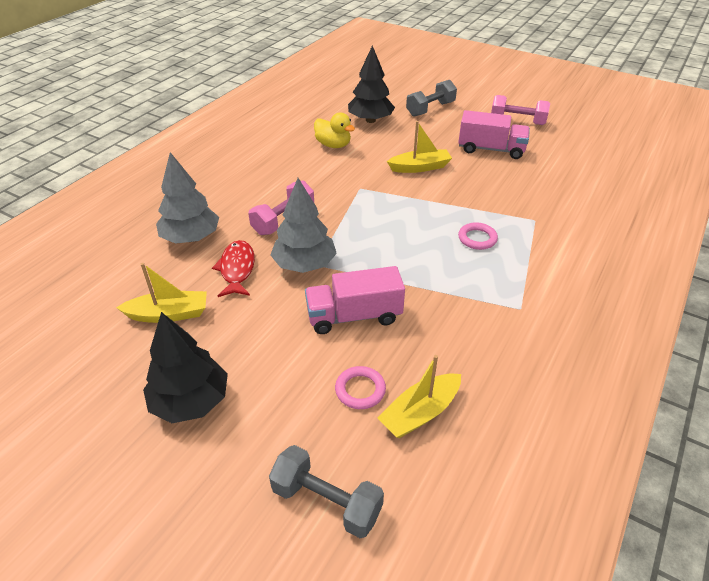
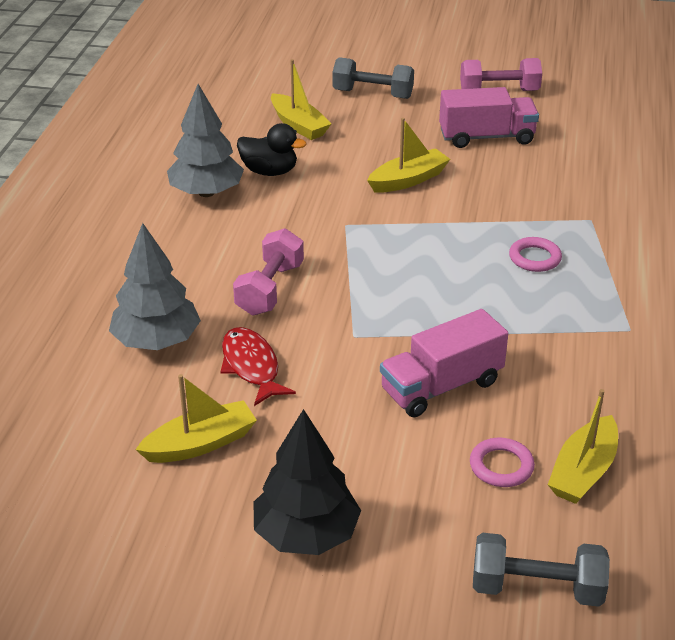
camera: 20 degrees left, 5 degrees down
grey tree [270,178,337,273] -> grey tree moved to [167,84,244,197]
yellow duck [314,113,355,148] -> black duck [237,123,306,176]
black tree [348,45,395,123] -> yellow boat [271,59,332,140]
grey dumbbell [406,80,457,117] -> grey dumbbell turned 75 degrees clockwise [332,57,414,99]

